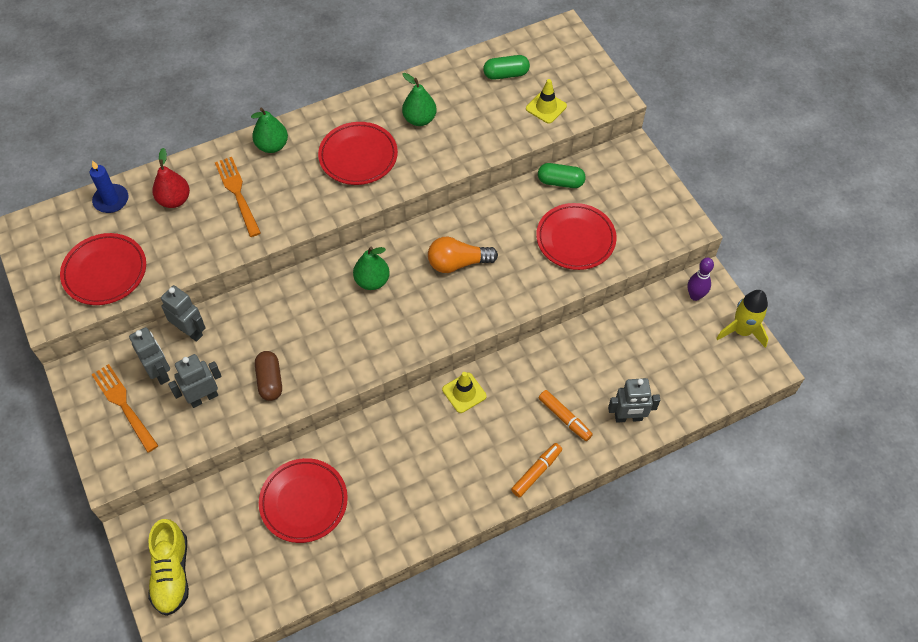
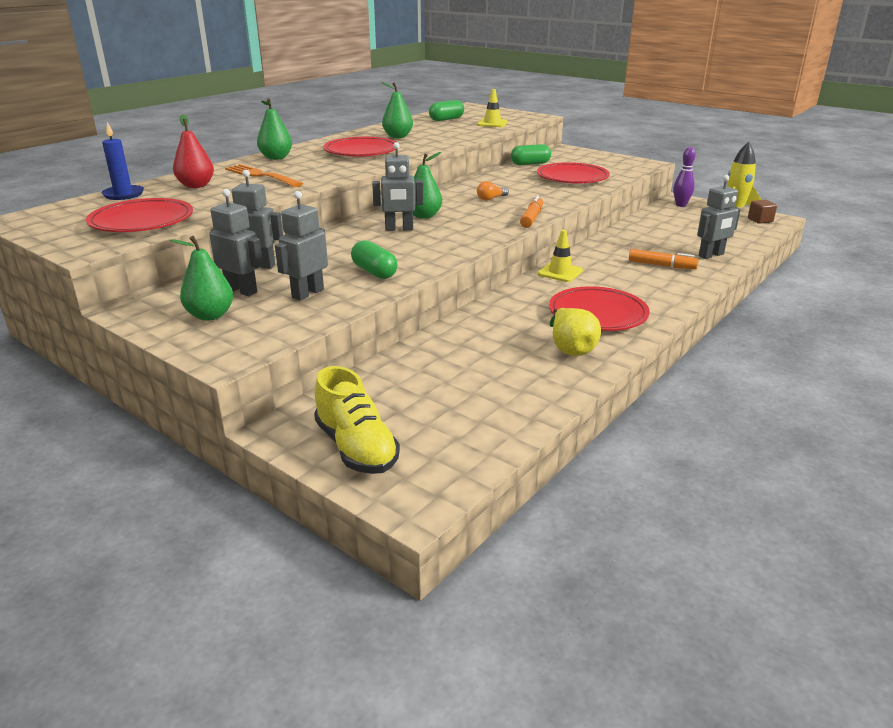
camera: 25 degrees left, 30 degrees down
orange fork [91,364,159,453] -> green pear [170,236,233,321]
brown capsule [255,351,282,401] -> green capsule [351,240,398,279]
red plate [259,458,348,543] -> red plate moved to [549,286,650,331]
orange light bulb [428,237,498,273] -> orange light bulb [477,181,509,201], size x0.54
orange marker [511,443,562,497] -> orange marker moved to [520,196,543,228]
none -> grey robot [372,142,423,231]
none -> yellow pear [550,308,601,356]
none -> brown cube [748,200,777,224]

